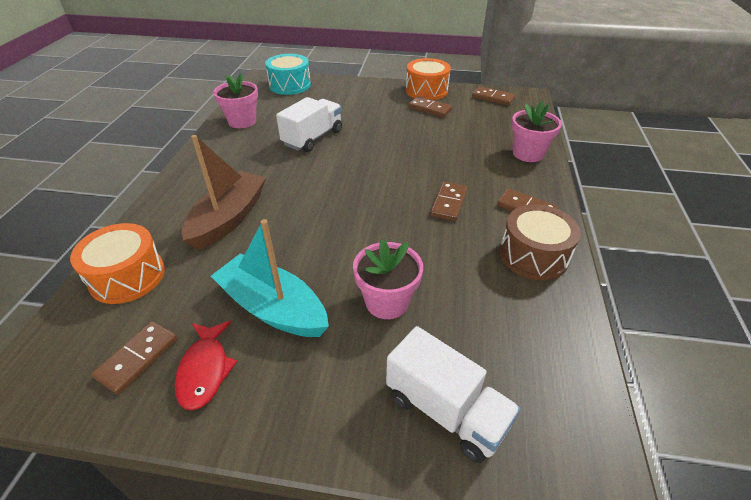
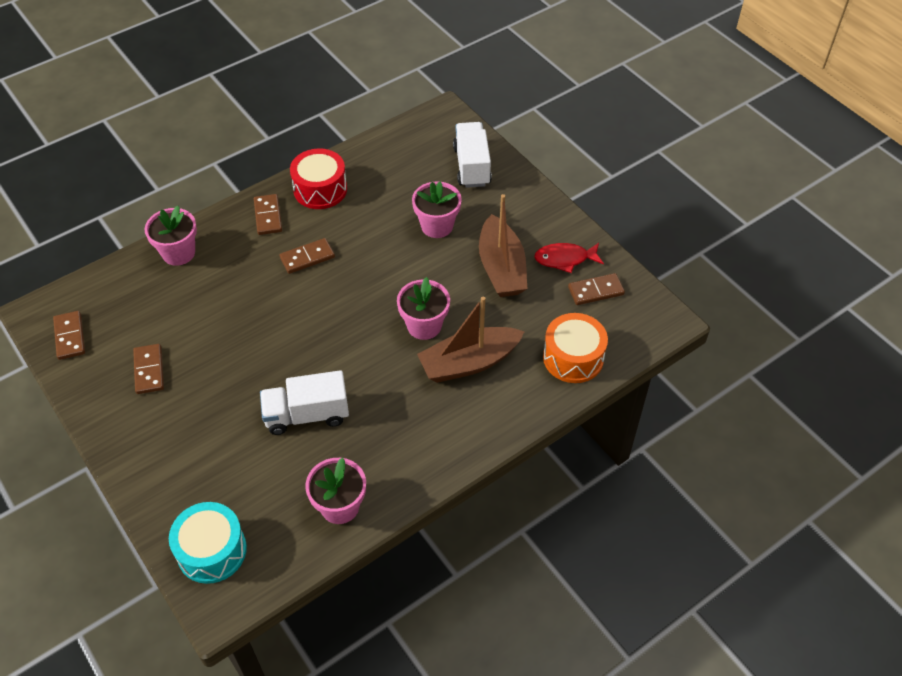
camera: 135 degrees left, 10 degrees up
red fish [175,321,238,411] -> red fish turned 135 degrees counterclockwise [534,243,604,273]
turquoise boat [211,219,329,337] -> brown boat [479,194,527,297]
orange drum [406,58,451,100] -> none
brown drum [500,204,581,280] -> red drum [290,148,347,209]
none -> pink flower pot [397,277,450,340]

